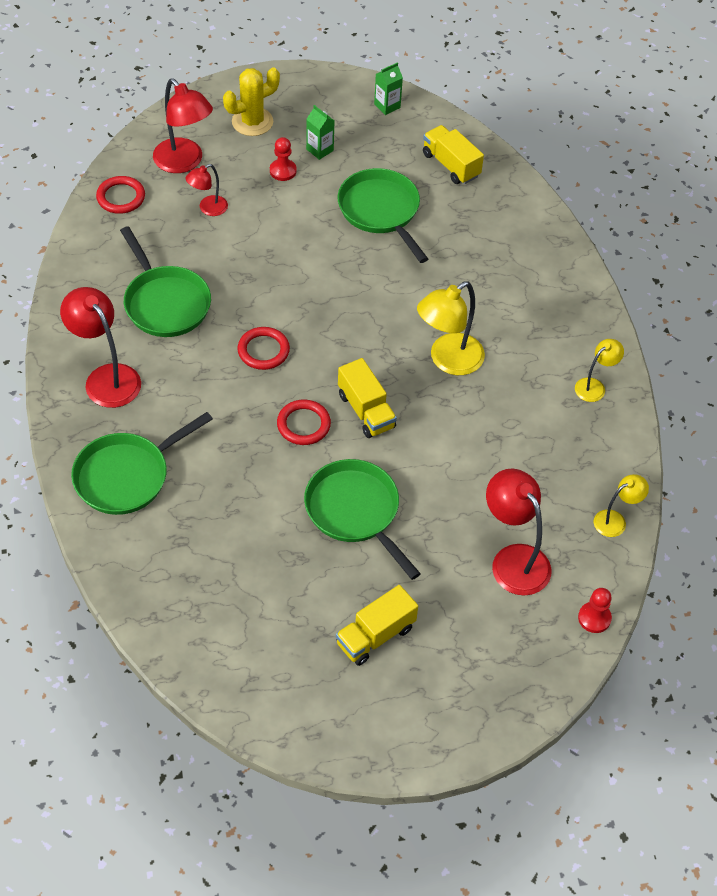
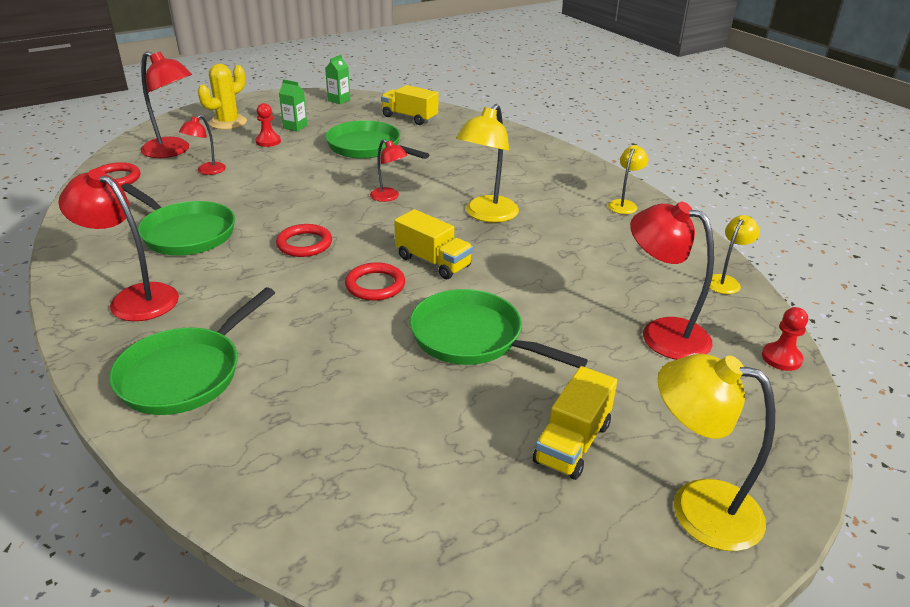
camera: 20 degrees left, 20 degrees down
none -> red lamp [370,139,407,202]
none -> yellow lamp [658,354,775,551]

